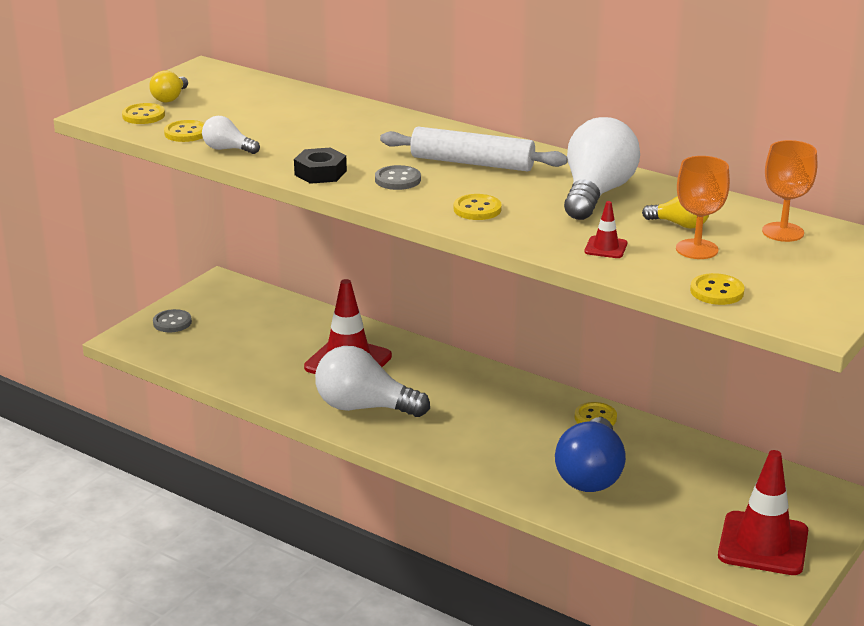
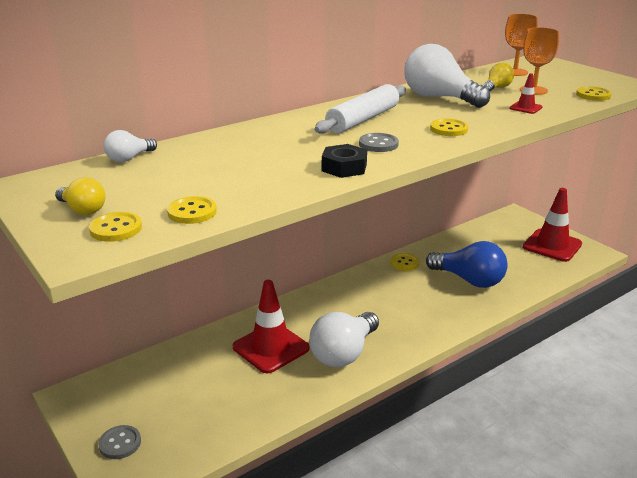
camera: 70 degrees left, 0 degrees up
white light bulb [202,116,260,154] -> white light bulb moved to [104,130,157,162]

